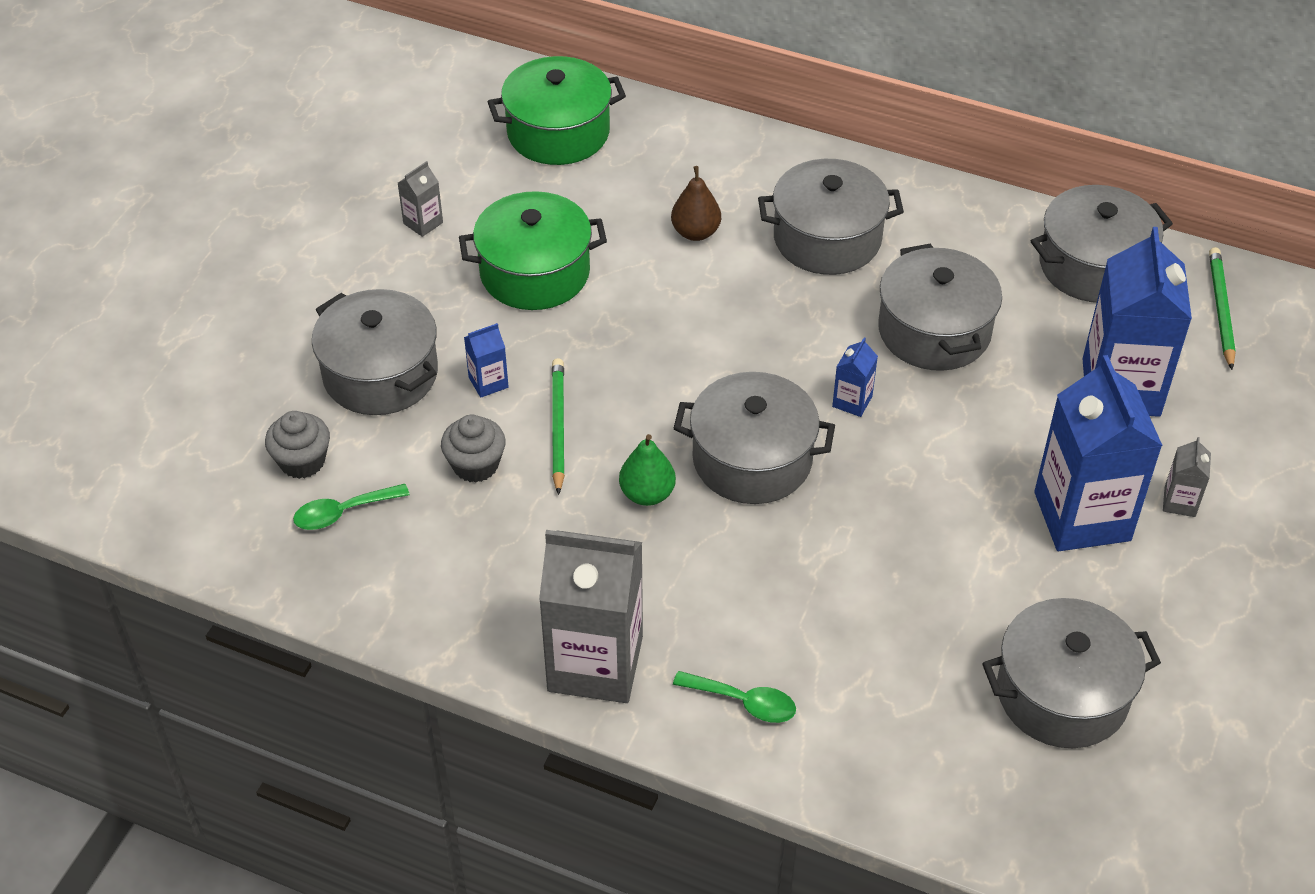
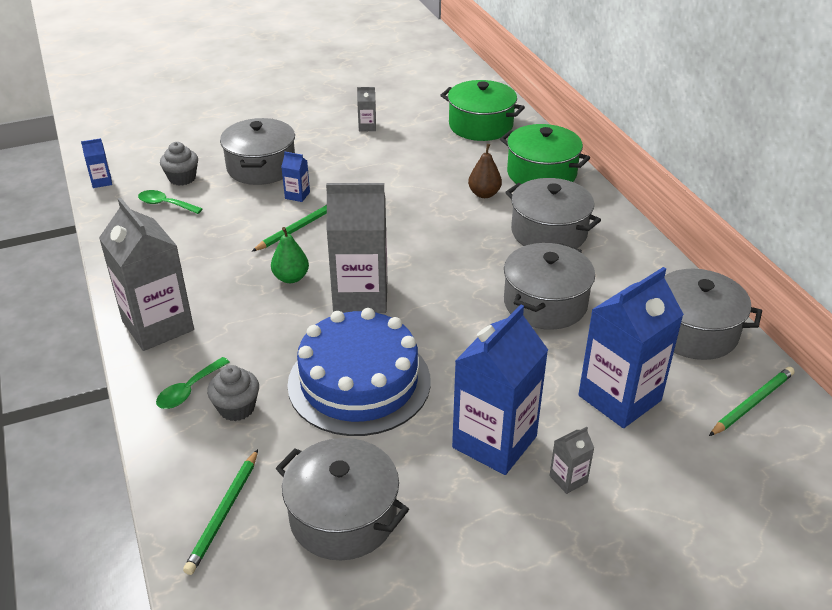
camera: 45 degrees right, 10 degrees down
grey cupcake [441,415,506,483] -> grey cupcake moved to [207,365,259,421]
green pot [459,191,607,310] -> green pot moved to [500,124,590,184]
green spoon [673,671,796,723] -> green spoon turned 60 degrees clockwise [156,357,230,409]
grey pot [674,372,835,504] -> grey carton [326,183,387,313]
blue carton [832,337,878,417] -> blue carton moved to [81,138,112,188]
none -> green pencil [183,449,258,575]
none -> blue cake [287,308,431,436]

